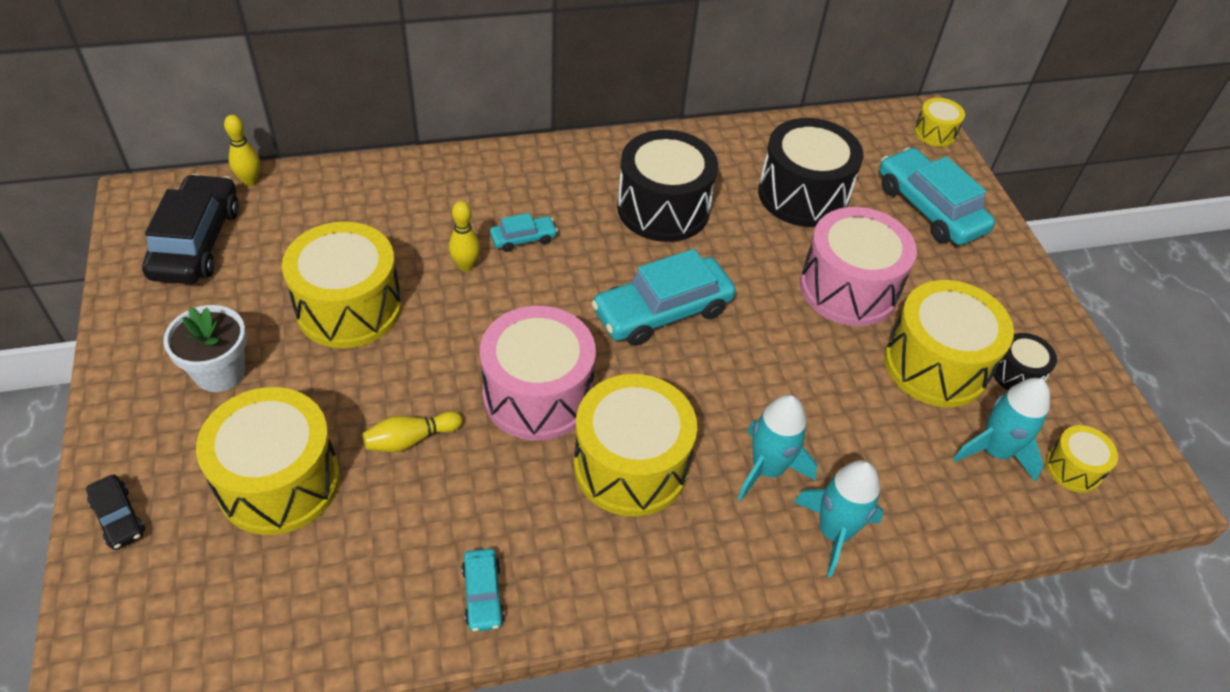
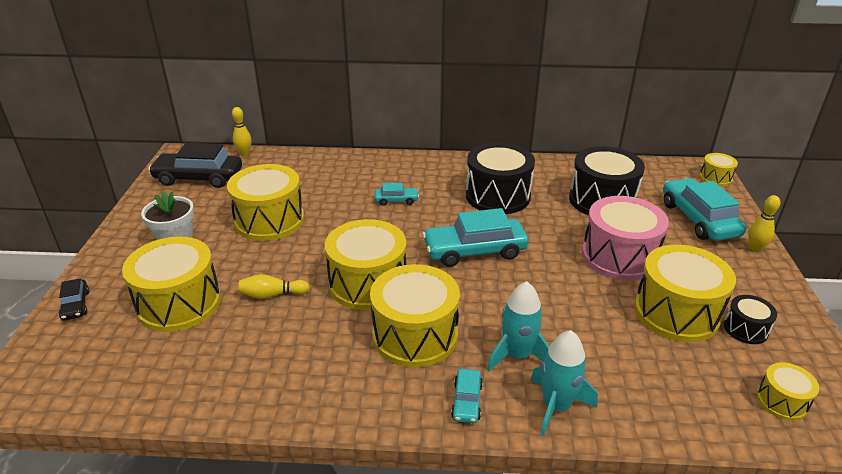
camera: 20 degrees right, 15 degrees down
black car [142,174,239,284] -> black car turned 105 degrees counterclockwise [148,143,242,188]
yellow bowling pin [449,201,480,272] -> yellow bowling pin moved to [748,195,780,252]
turquoise car [462,548,505,632] -> turquoise car moved to [451,368,483,423]
pink drum [480,306,596,441] -> yellow drum [325,219,406,310]
turquoise rocket [953,378,1050,482] -> none

